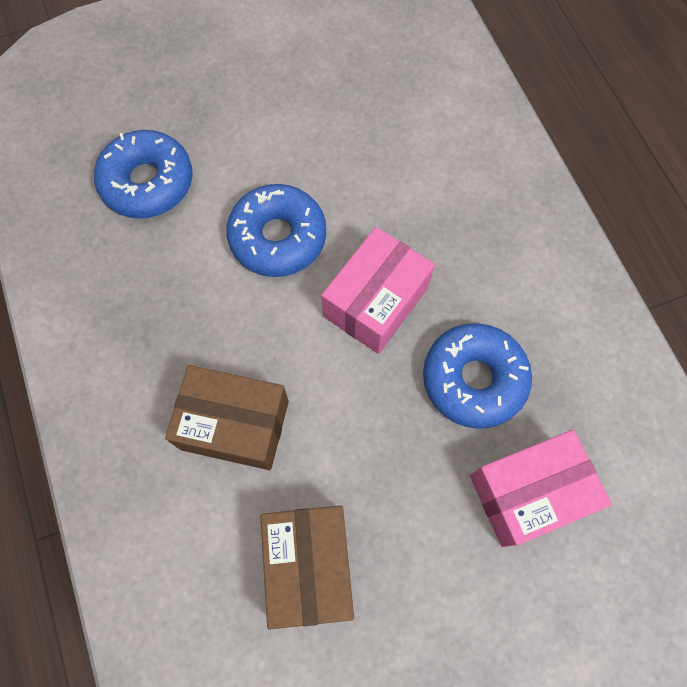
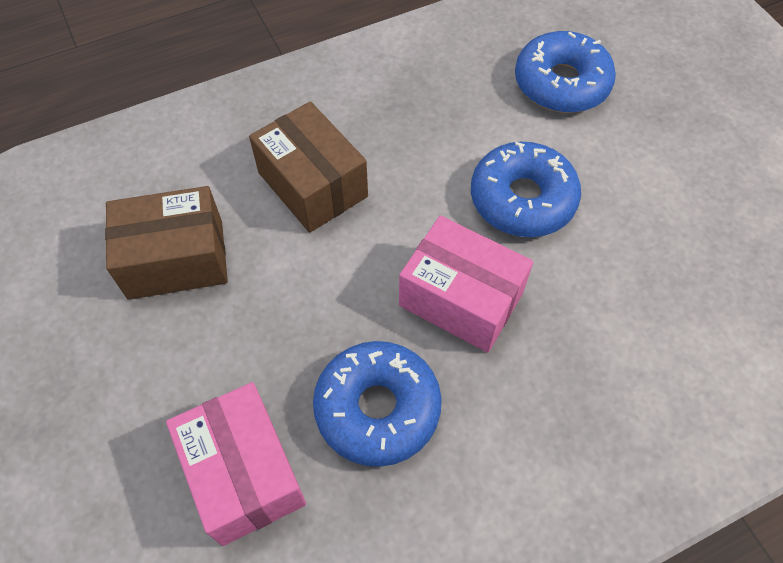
camera: 85 degrees right, 10 degrees down
brown box [165,365,289,470] -> brown box turned 45 degrees counterclockwise [249,101,368,233]

